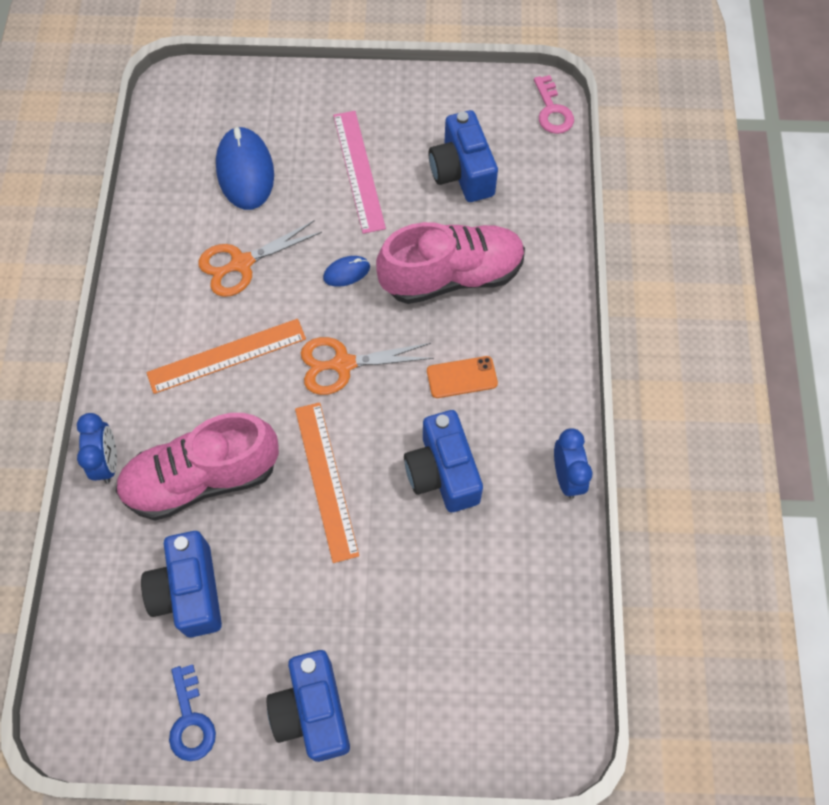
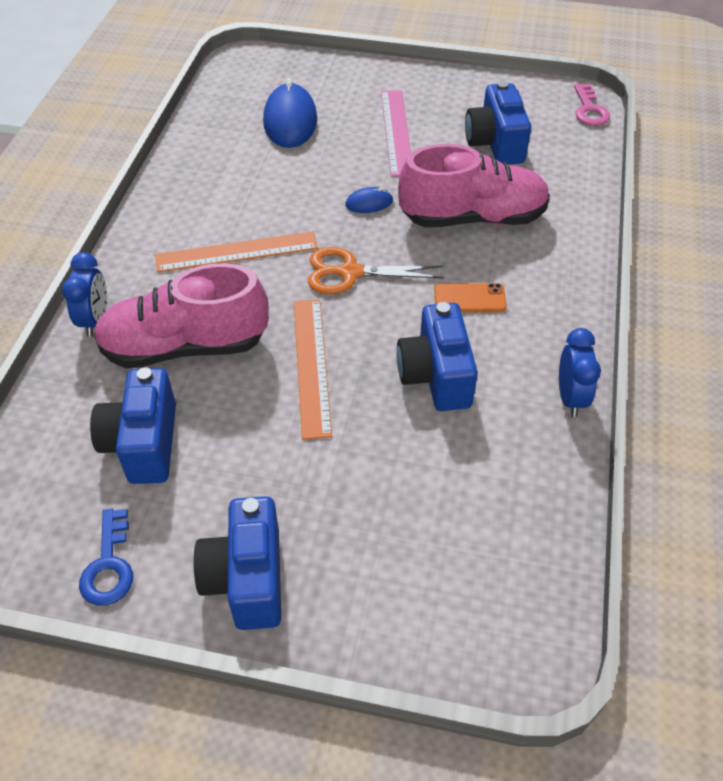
camera: 10 degrees right, 15 degrees down
orange scissors [198,220,322,297] -> none

